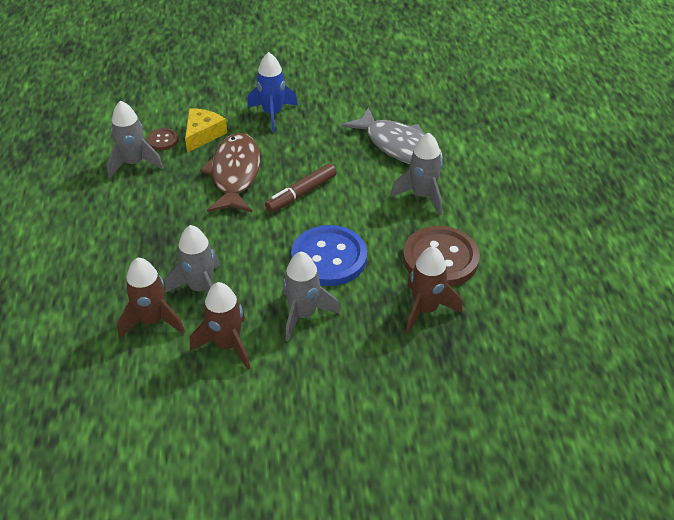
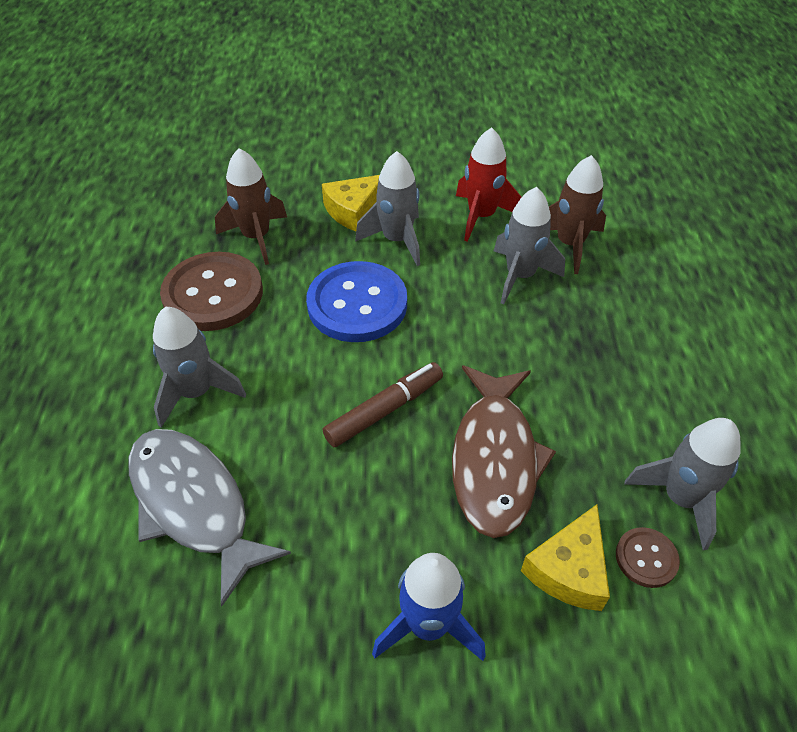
camera: 175 degrees left, 5 degrees up
brown rocket [190,282,250,370] -> red rocket [456,127,521,242]
none -> yellow cheese [322,175,379,231]

